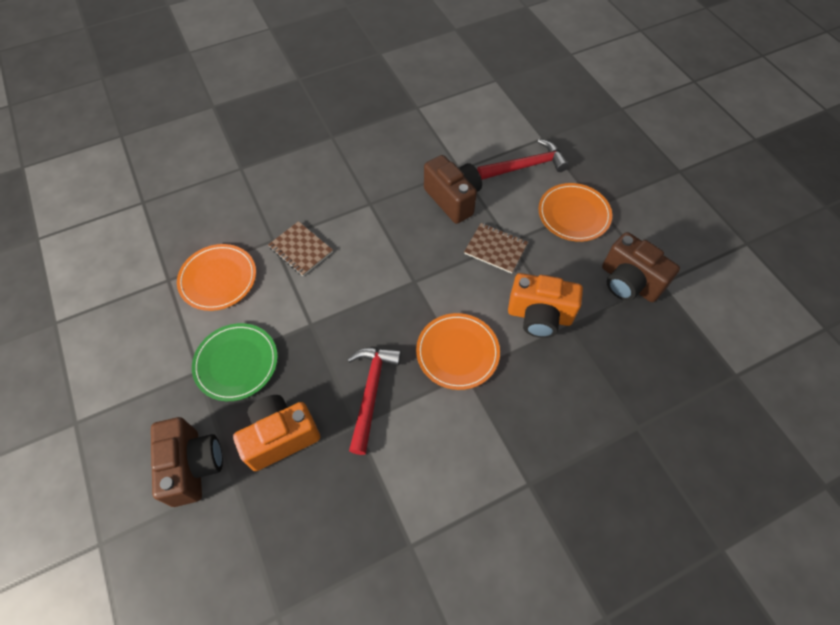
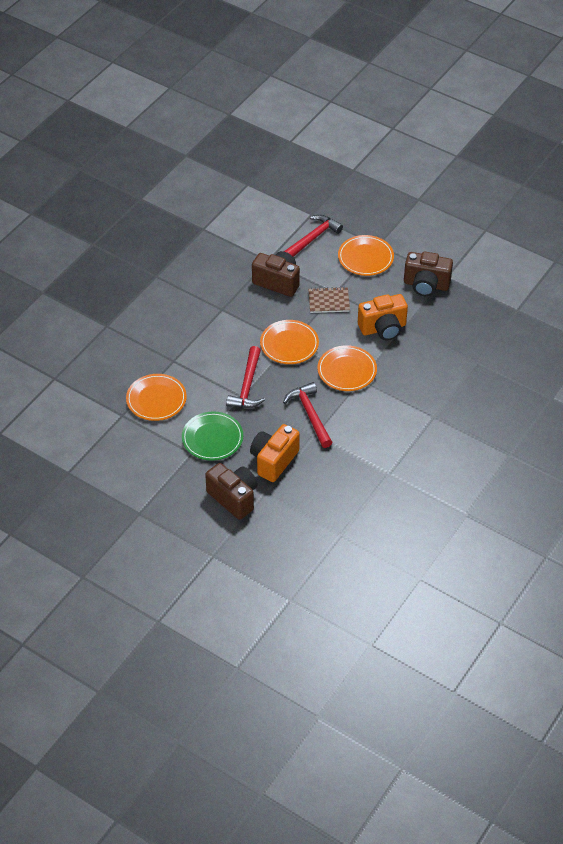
camera: 30 degrees left, 10 degrees down
brown notebook [268,221,333,276] -> none
none -> red hammer [226,346,265,408]
none -> orange plate [260,320,319,364]

